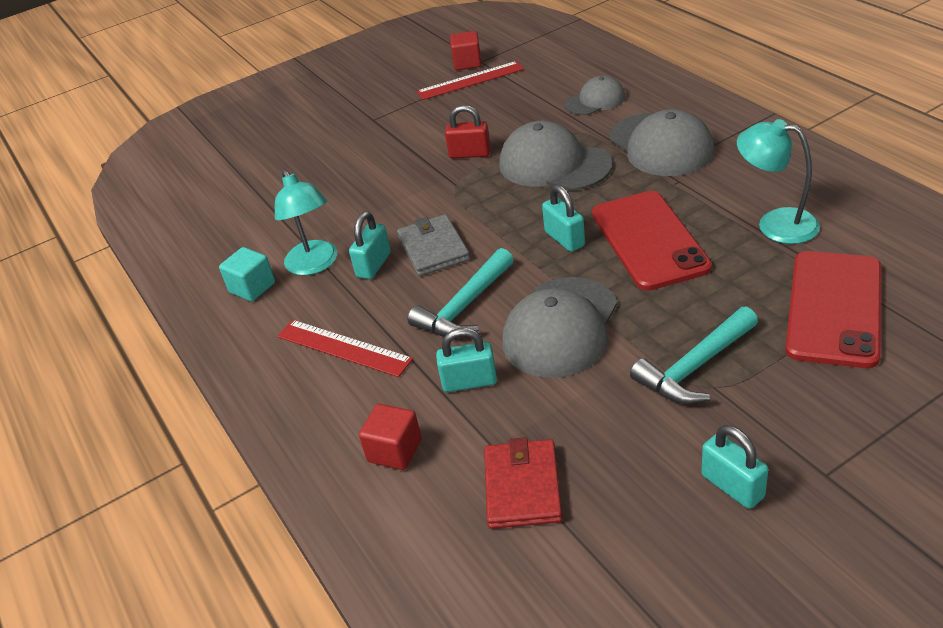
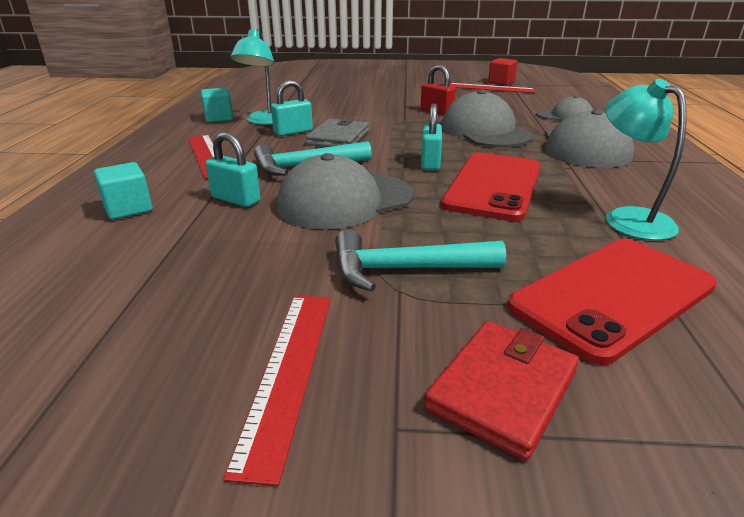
camera: 30 degrees right, 10 degrees down
red cube [359,404,422,470] -> turquoise cube [94,162,153,220]
red wallet [484,437,563,529] -> red wallet moved to [424,321,579,461]
turquoise padlock [702,425,769,509] -> red ruler [223,295,331,486]

